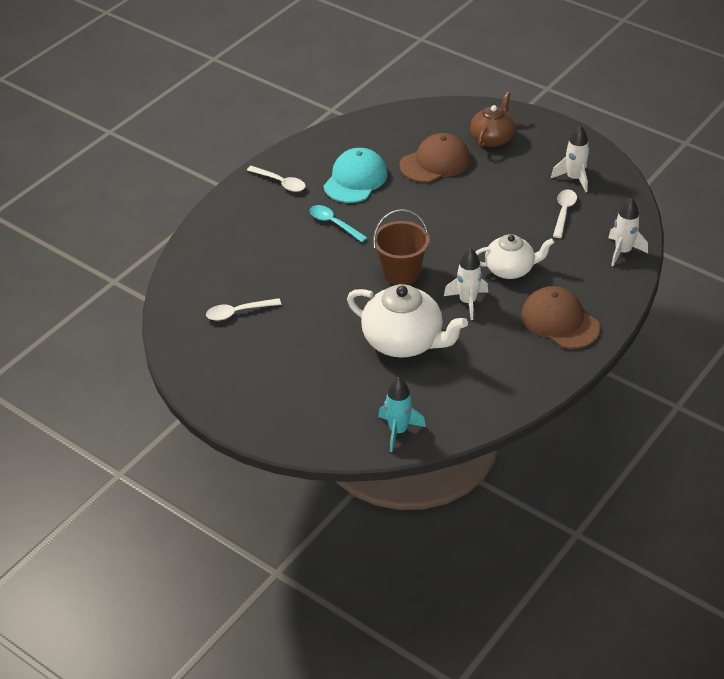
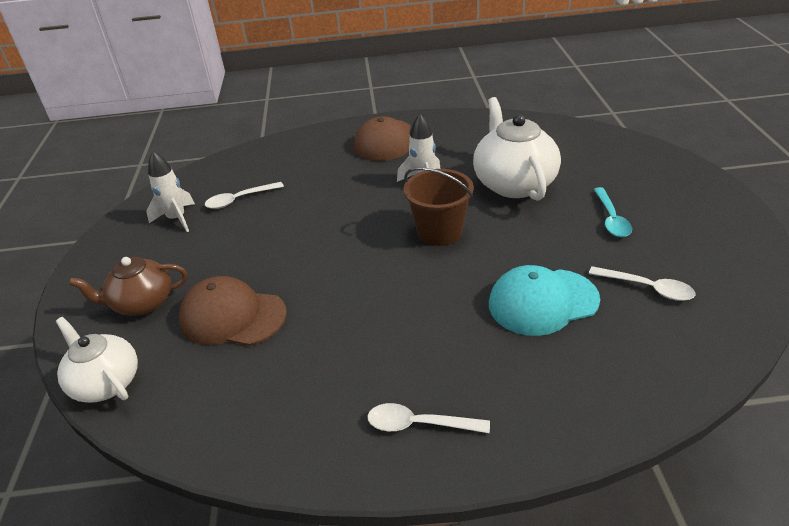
camera: 130 degrees left, 5 degrees down
white spoon [247,166,306,192] -> white spoon turned 75 degrees counterclockwise [367,403,490,433]
turquoise spoon [310,205,367,242] -> turquoise spoon moved to [594,187,632,237]
turquoise cap [324,148,388,203] -> turquoise cap moved to [489,265,600,336]
turquoise rocket [378,377,426,452] -> none
white teapot [476,234,555,279] -> white teapot moved to [56,317,138,403]
white rocket [608,198,648,266] -> none

